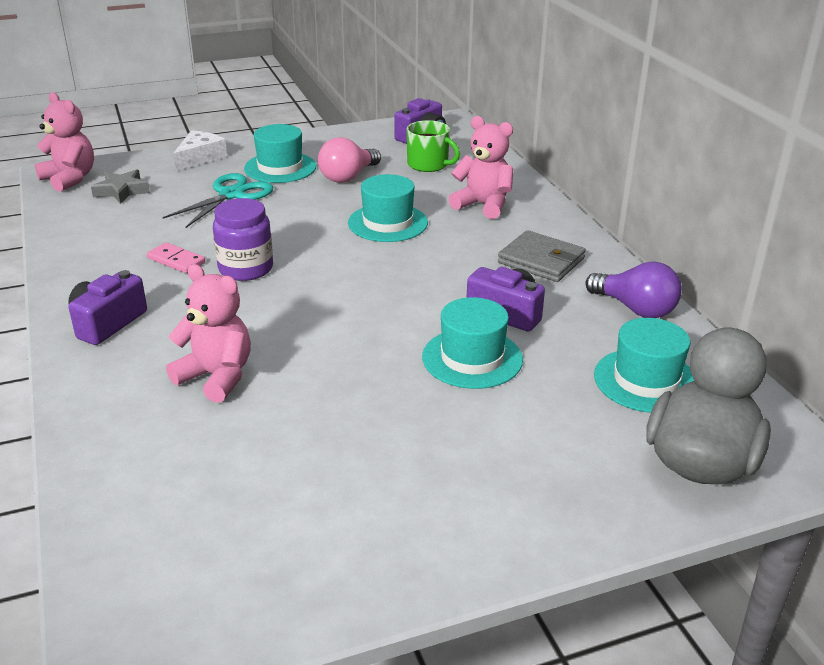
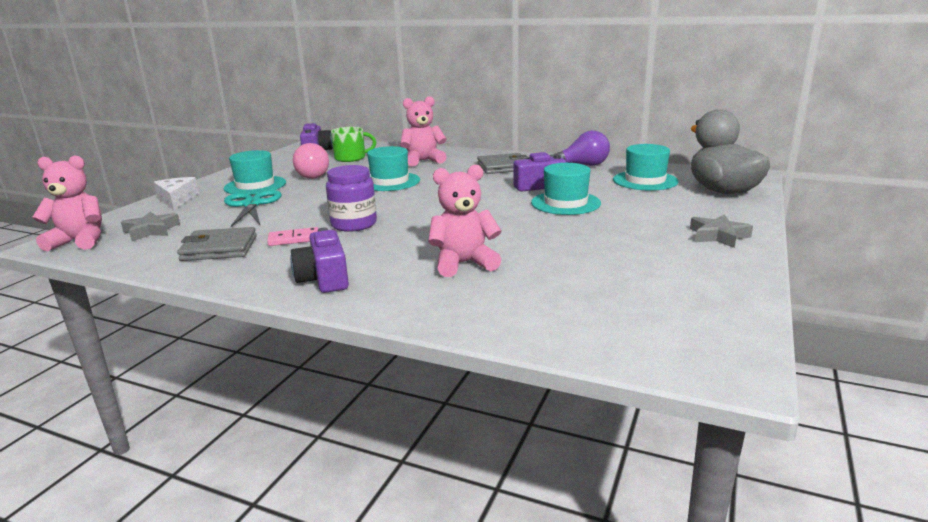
camera: 45 degrees left, 10 degrees down
none -> grey wallet [177,227,257,261]
none -> grey star [690,214,753,248]

